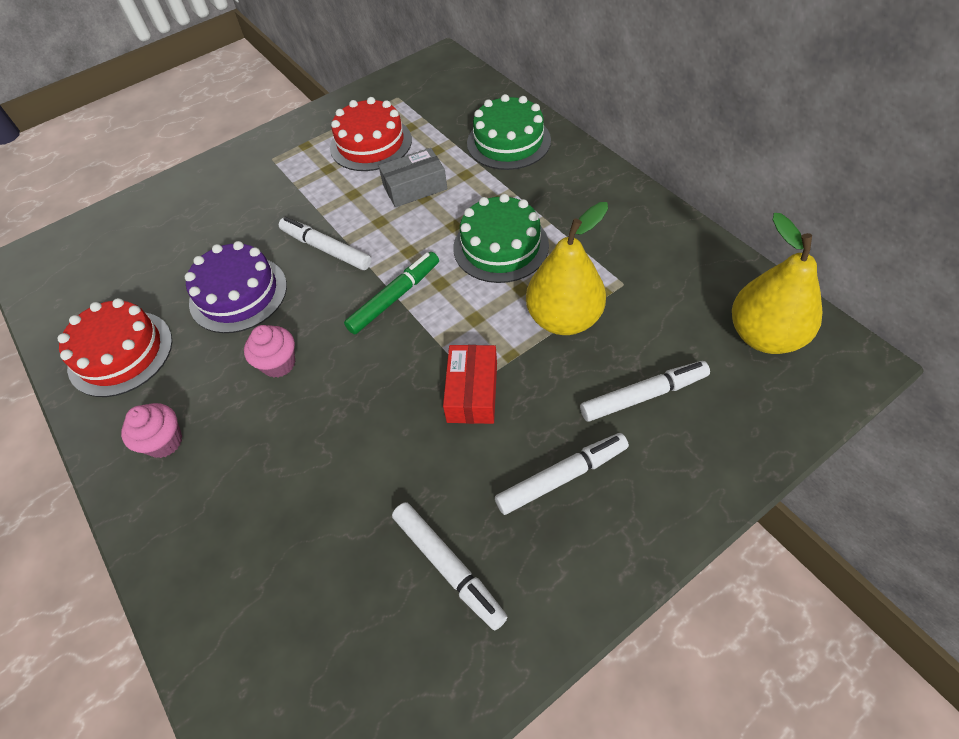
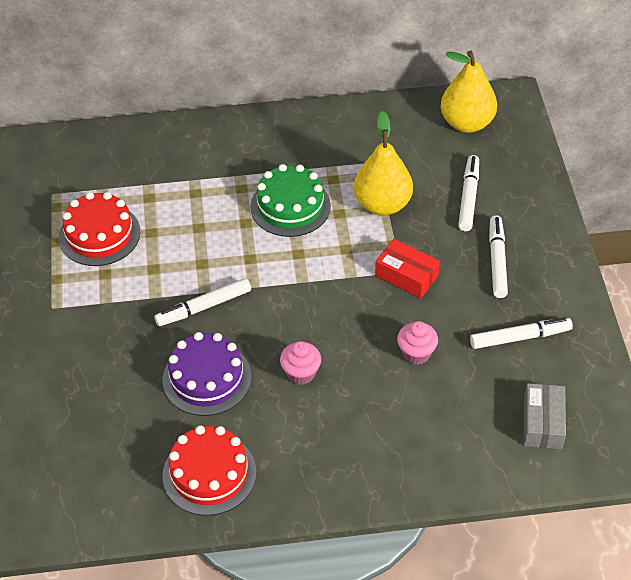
camera: 65 degrees left, 5 degrees down
pink cupcake [121,403,182,458] -> pink cupcake moved to [397,321,438,364]
green marker [344,252,439,335] -> none
grey box [379,148,447,207] -> grey box moved to [524,383,566,449]
green cake [467,94,551,170] -> none

